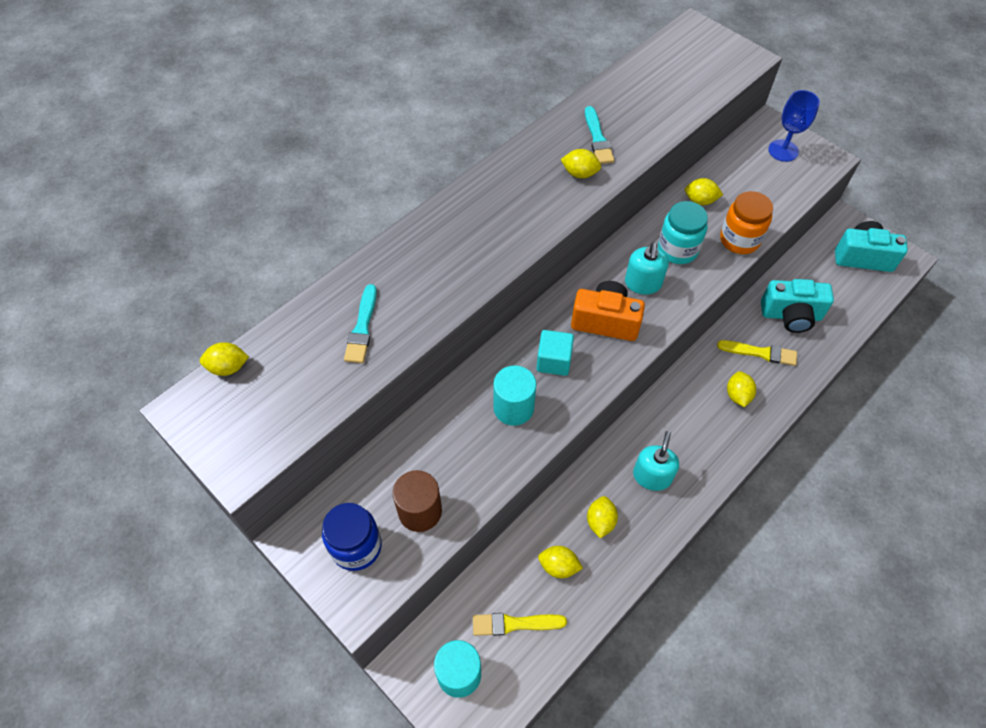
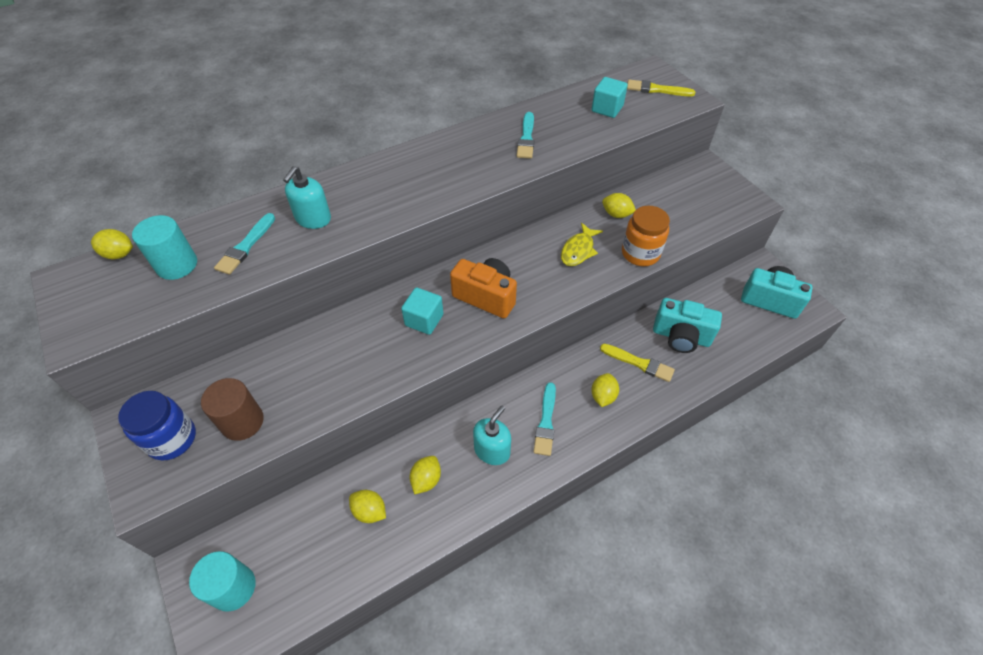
camera: 15 degrees right, 5 degrees down
yellow brush [473,613,567,636] -> yellow brush moved to [627,80,695,96]
turquoise cylinder [493,365,536,426] -> turquoise cylinder moved to [132,215,197,280]
yellow lemon [561,149,601,178] -> none
turquoise soap dispenser [625,242,669,295] -> turquoise soap dispenser moved to [283,166,331,229]
turquoise jar [658,201,708,264] -> yellow fish [561,223,603,266]
blue goblet [768,90,820,162] -> none
none -> turquoise brush [534,382,556,456]
none -> turquoise cube [591,77,628,118]

